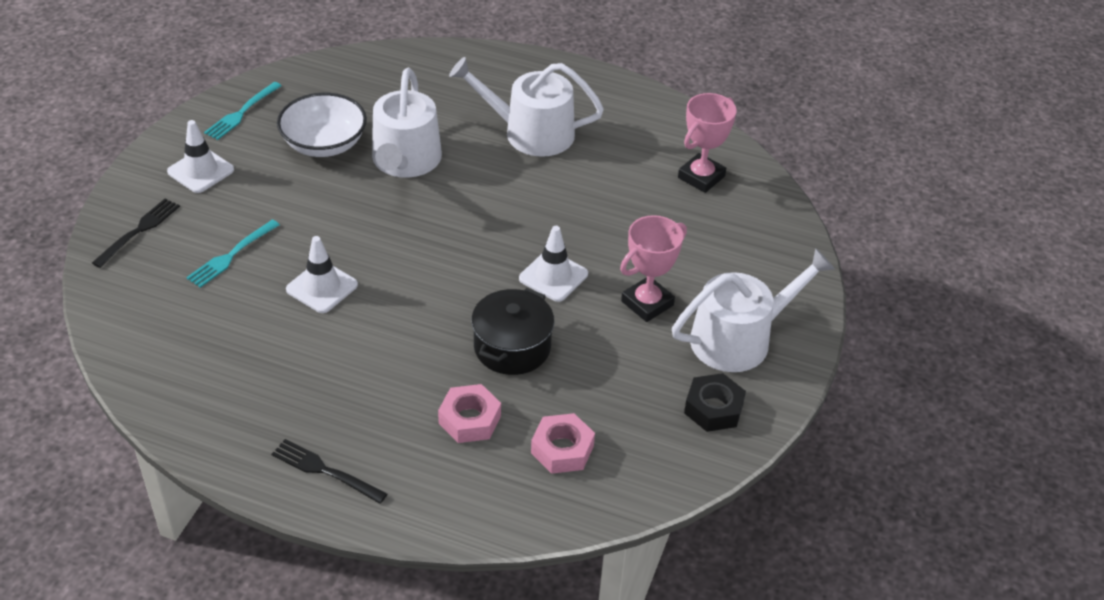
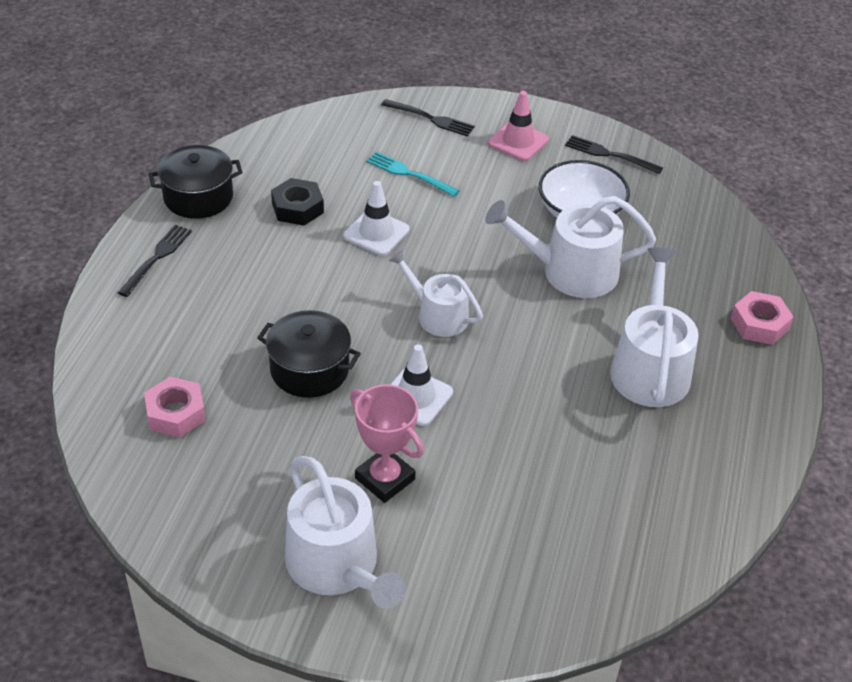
camera: 85 degrees right, 0 degrees up
white traffic cone [167,120,234,193] -> pink traffic cone [488,91,549,161]
turquoise fork [204,82,281,140] -> black fork [565,135,663,174]
pink nut [438,384,501,443] -> pink nut moved to [731,291,793,345]
pink trophy [678,93,737,193] -> none
black nut [684,373,746,432] -> black nut moved to [271,178,324,226]
none -> black pot [149,145,243,219]
none -> white watering can [389,250,483,337]

